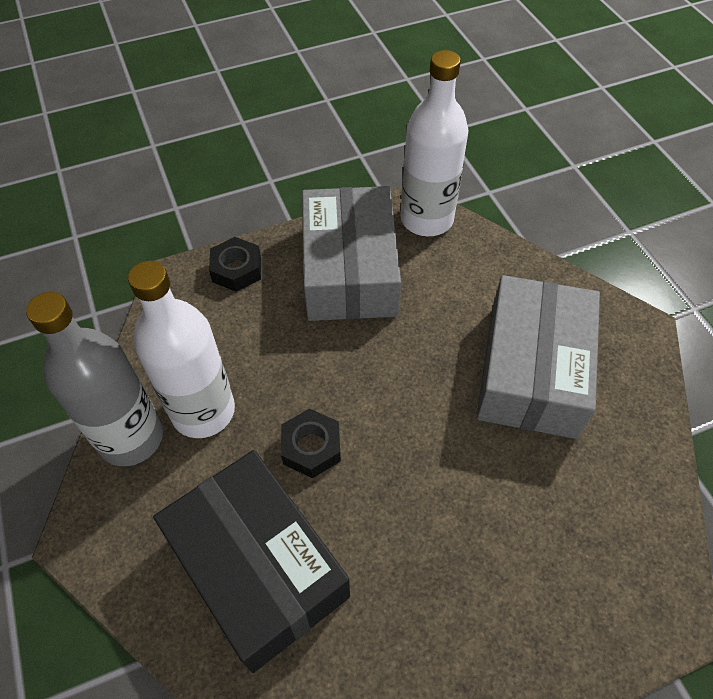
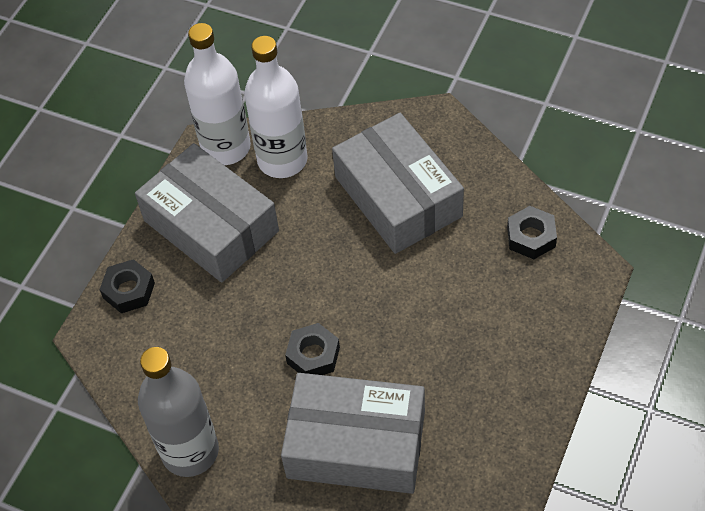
camera: 40 degrees left, 0 degrees up
white bottle [128,261,235,438] -> white bottle moved to [244,36,308,178]
black box [153,450,350,673] -> grey box [281,373,425,494]
none -> black nut [507,206,557,259]

